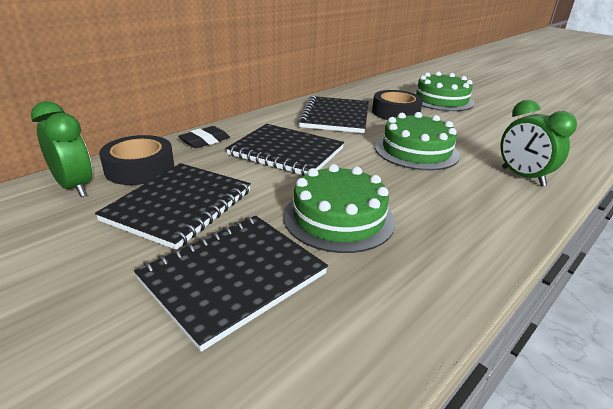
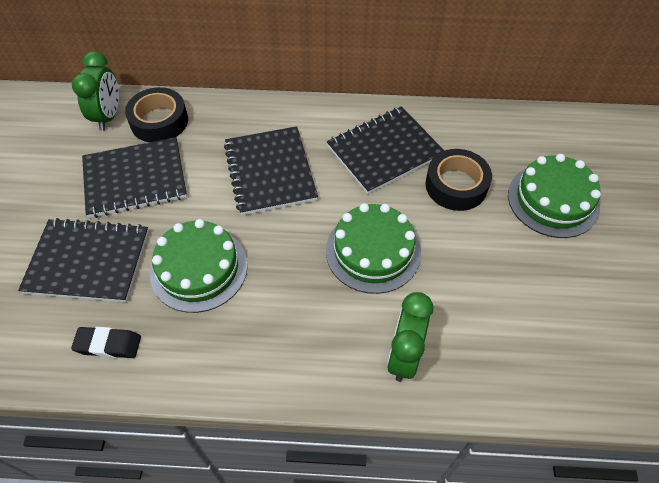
camera: 50 degrees right, 25 degrees up
black eraser [178,126,230,148] -> black eraser moved to [71,327,141,358]

